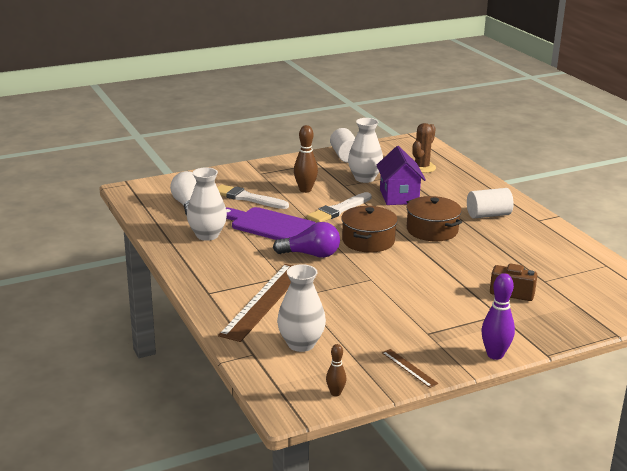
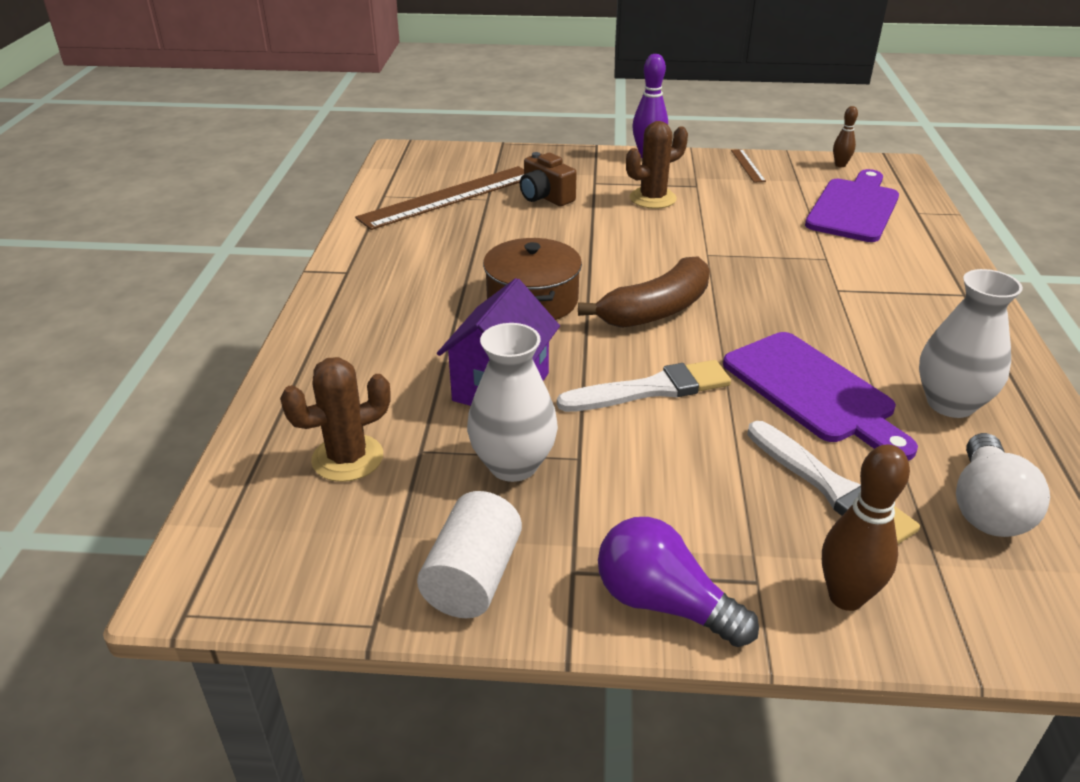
camera: 150 degrees left, 10 degrees up
brown ruler [218,264,293,342] -> brown ruler moved to [355,166,524,230]
purple light bulb [273,222,340,258] -> purple light bulb moved to [598,517,759,647]
white vase [277,264,326,352] -> purple cutting board [805,169,899,242]
brown bowling pin [294,125,318,193] -> brown bowling pin moved to [822,444,910,611]
brown pot [341,206,398,253] -> brown banana [578,256,710,328]
white cylinder [467,188,514,219] -> none
none -> brown cactus [626,121,688,209]

